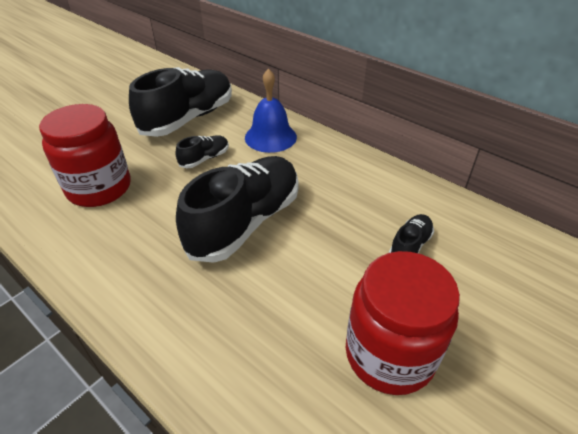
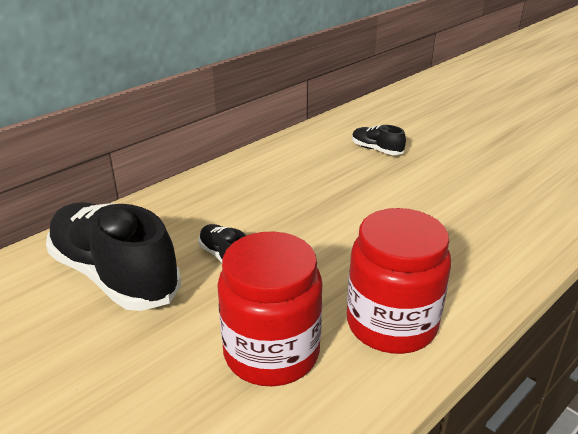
camera: 85 degrees left, 10 degrees down
black shoe [176,156,299,263] -> none
blue bell [245,69,297,153] -> none
red jar [346,251,460,395] -> red jar moved to [347,208,451,354]

